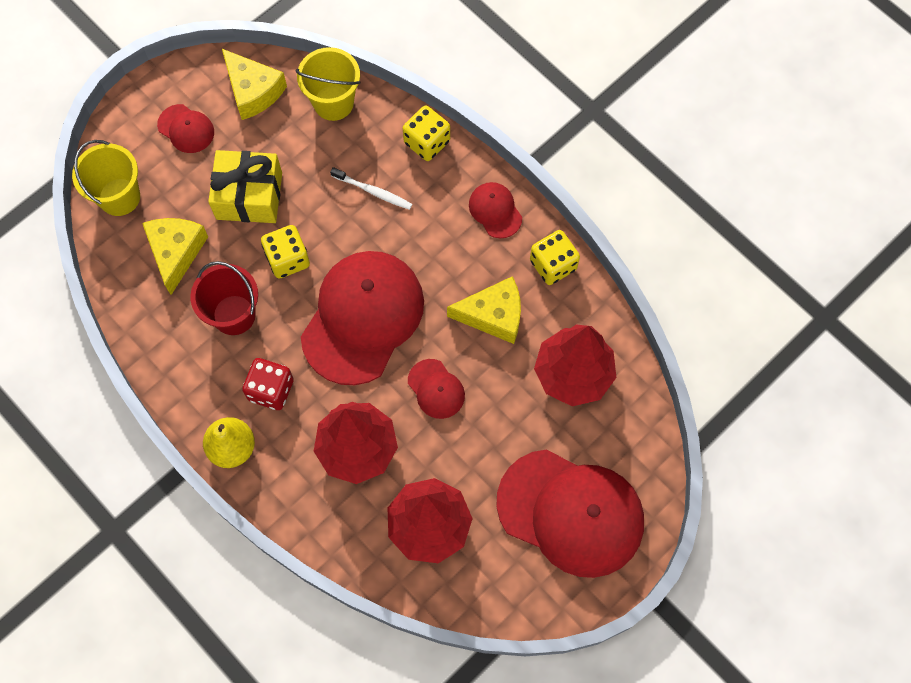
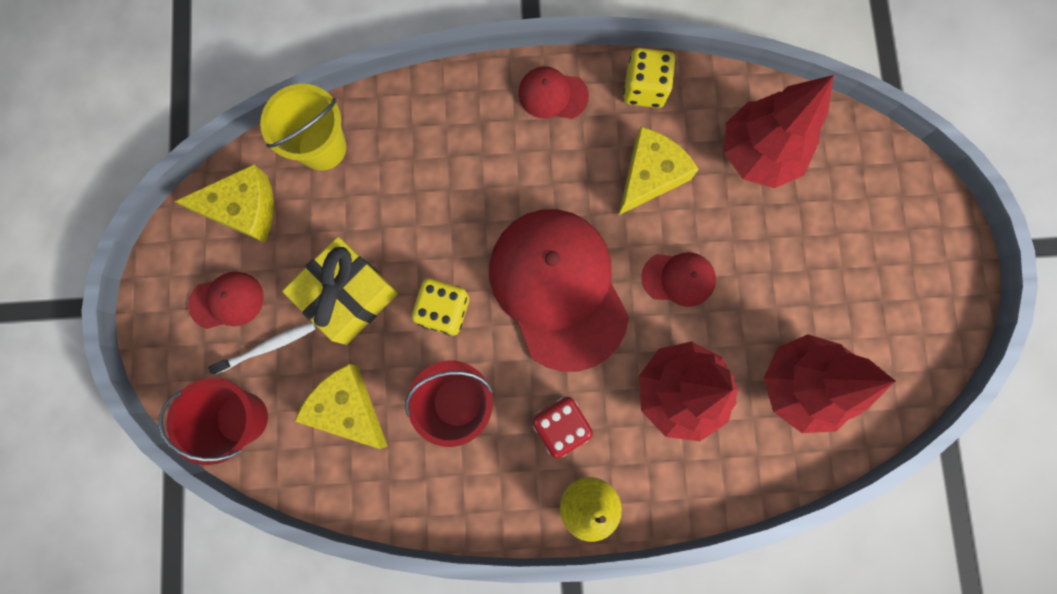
camera: 50 degrees left, 10 degrees up
yellow bucket [72,140,140,216] -> red bucket [158,378,268,465]
white toothbrush [330,167,412,210] -> white toothbrush moved to [208,322,315,374]
yellow dice [403,106,450,161] -> none
red cap [496,449,644,578] -> none

